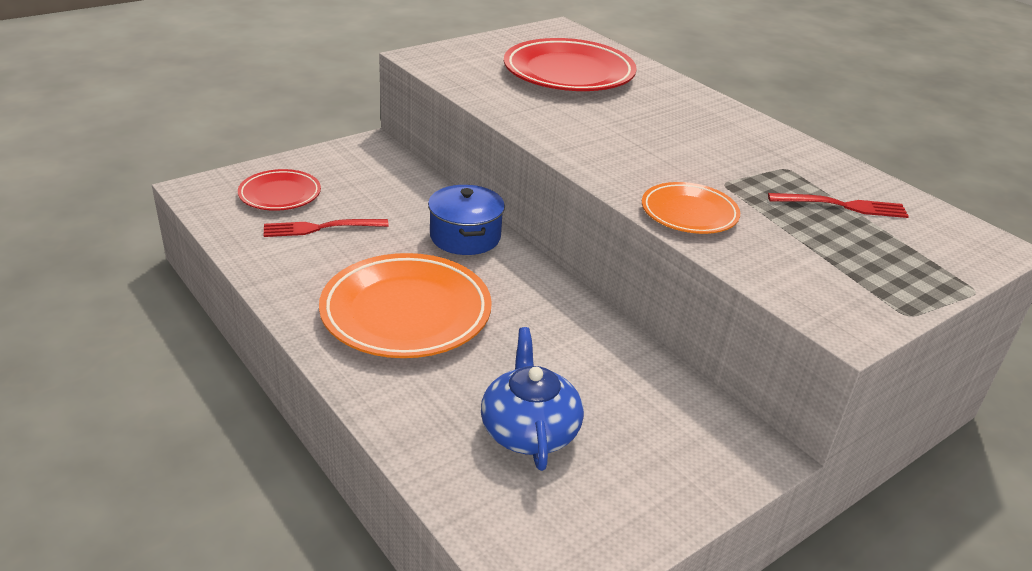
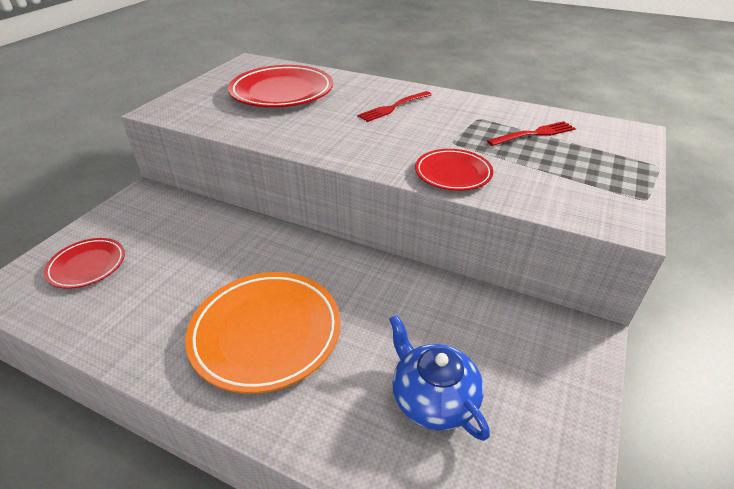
camera: 25 degrees left, 5 degrees up
red fork [263,219,389,237] -> red fork moved to [358,91,432,122]
blue pot [428,185,505,255] -> none
orange plate [642,182,740,234] -> red plate [415,149,493,191]

